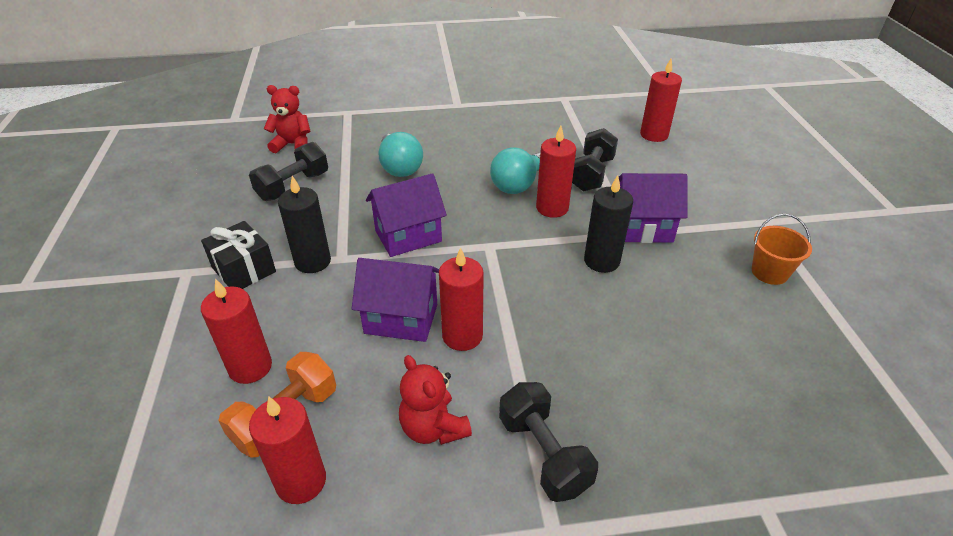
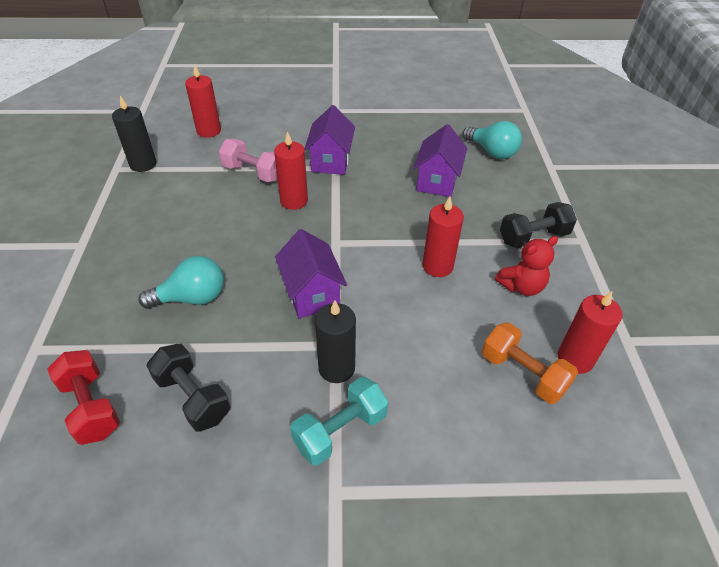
camera: 85 degrees left, 5 degrees up
black gift [201,221,276,289] -> turquoise dumbbell [290,377,388,466]
red candle [201,279,272,384] -> none
red teddy bear [264,85,310,153] -> red dumbbell [47,350,120,445]
purple house [352,258,439,342] -> purple house moved to [413,124,467,197]
turquoise light bulb [490,147,540,194] -> turquoise light bulb moved to [463,121,522,159]
black dumbbell [572,128,618,192] -> pink dumbbell [219,139,278,182]
black candle [584,175,633,273] -> black candle moved to [112,96,156,172]
orange bucket [752,214,812,285] -> none

